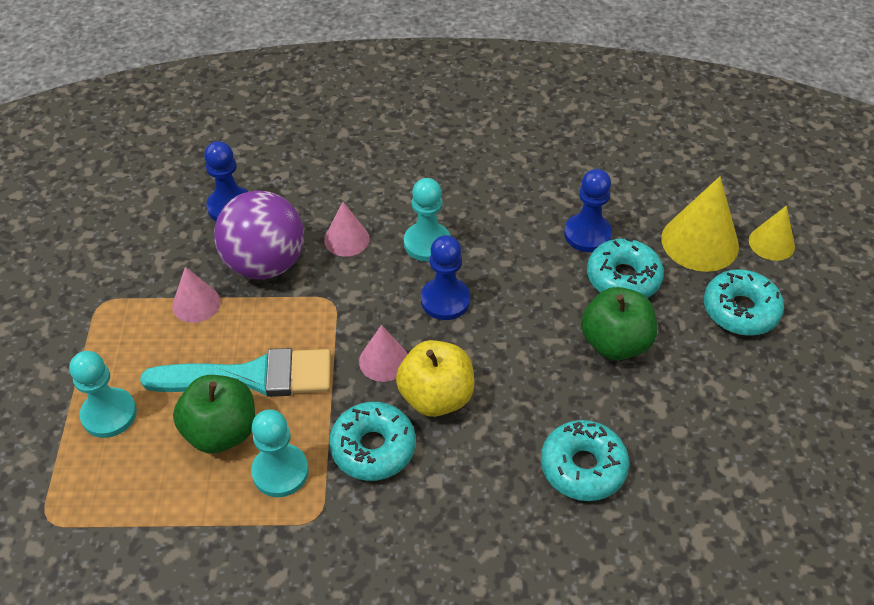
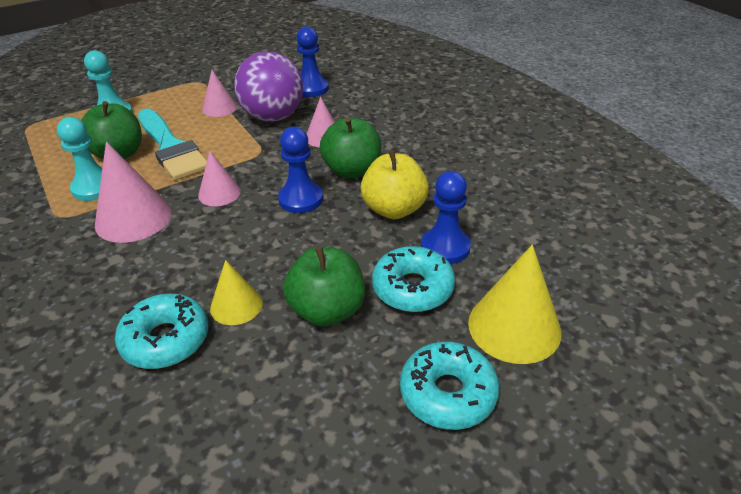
camera: 60 degrees right, 10 degrees down
turquoise donut [329,402,416,481] -> pink cone [95,141,172,243]
yellow apple [396,340,474,417] -> yellow apple moved to [361,150,429,219]
turquoise pawn [404,178,451,262] -> green apple [320,117,381,178]
yellow cone [749,205,795,261] -> yellow cone moved to [210,260,263,325]

